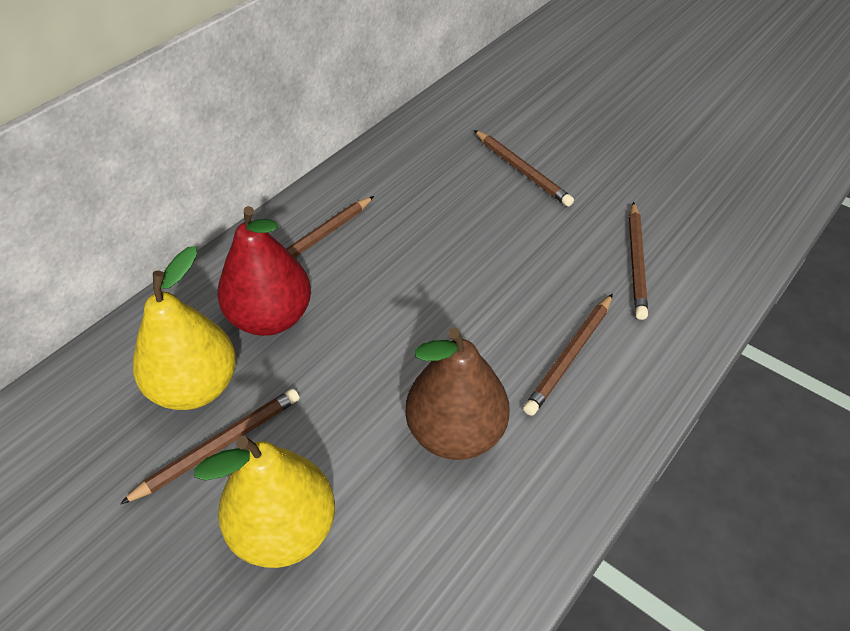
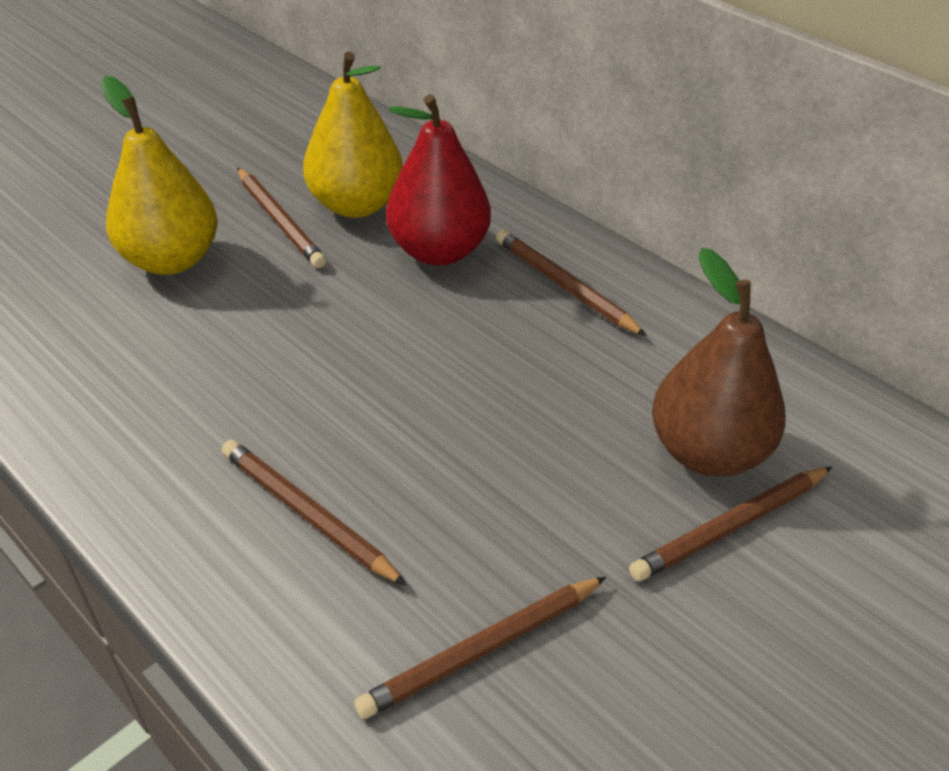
camera: 95 degrees right, 5 degrees down
brown pear [406,327,510,460] -> brown pear moved to [652,248,786,476]
brown pencil [629,202,648,320] -> brown pencil turned 45 degrees counterclockwise [354,577,606,719]

